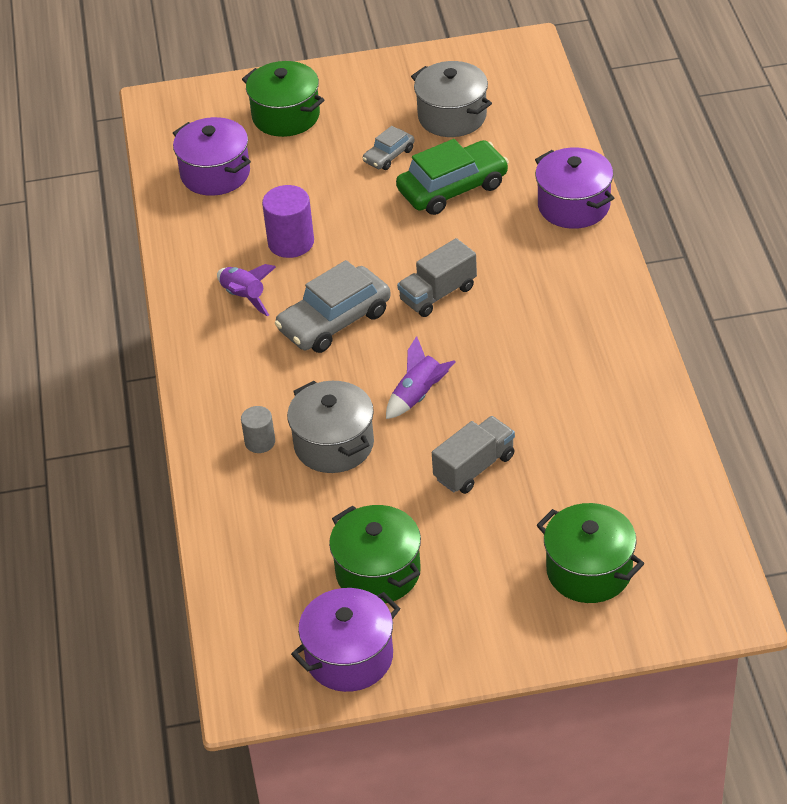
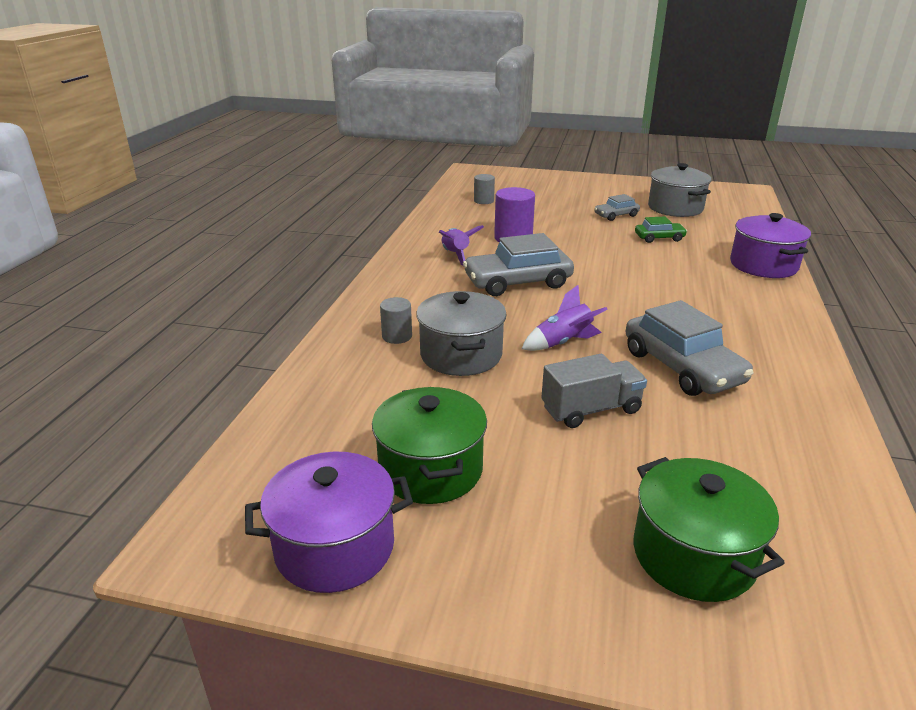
camera: 20 degrees right, 15 degrees down
purple pot [173,117,251,196] -> grey cylinder [474,174,495,204]
green pot [242,61,324,137] -> none
green car [396,139,509,215] -> green car [635,217,687,243], size x0.53
grey truck [397,238,477,317] -> none
none -> grey car [626,300,753,396]

